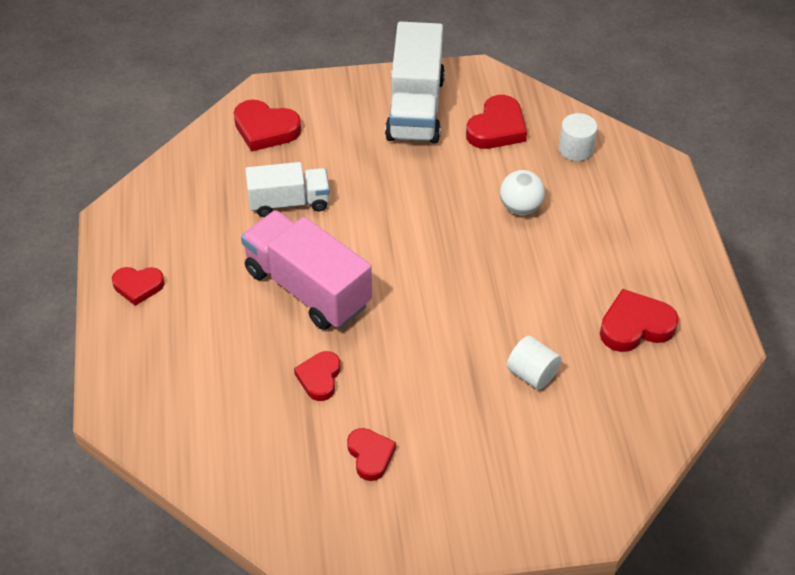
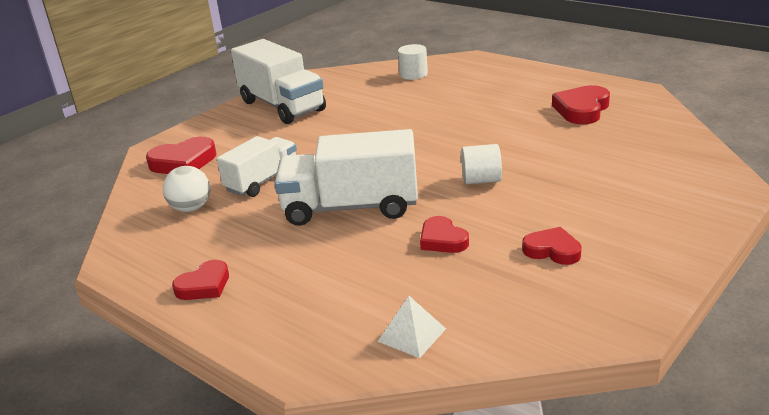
camera: 40 degrees left, 20 degrees down
pink truck [241,210,372,330] -> white truck [274,129,418,226]
red heart [466,95,527,149] -> none
white ball [500,170,545,215] -> white ball moved to [163,166,210,212]
white cylinder [507,336,561,390] -> white cylinder moved to [461,144,502,184]
none -> white pyramid [378,296,446,358]

